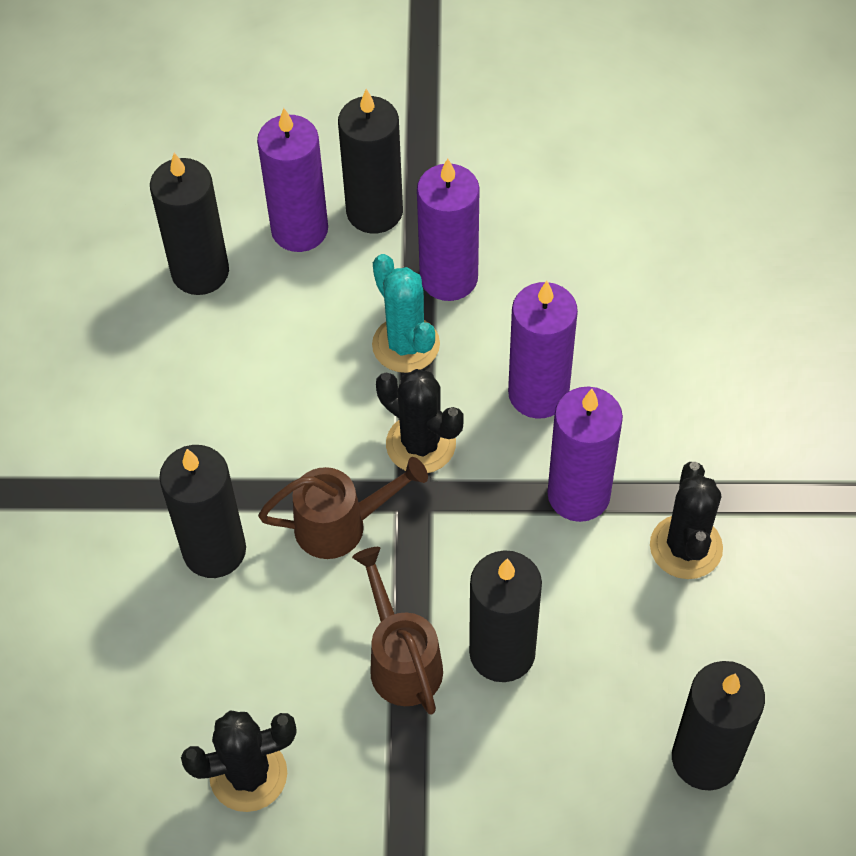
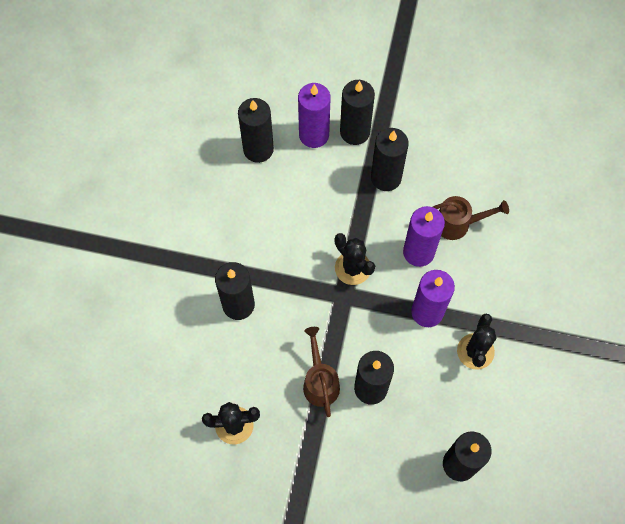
camera: 10 degrees right, 10 degrees up
brown watering can [258,457,428,559] -> brown watering can moved to [433,196,509,240]
turquoise cactus [372,254,440,373] -> none
purple candle [417,158,480,301] -> black candle [371,128,409,191]

